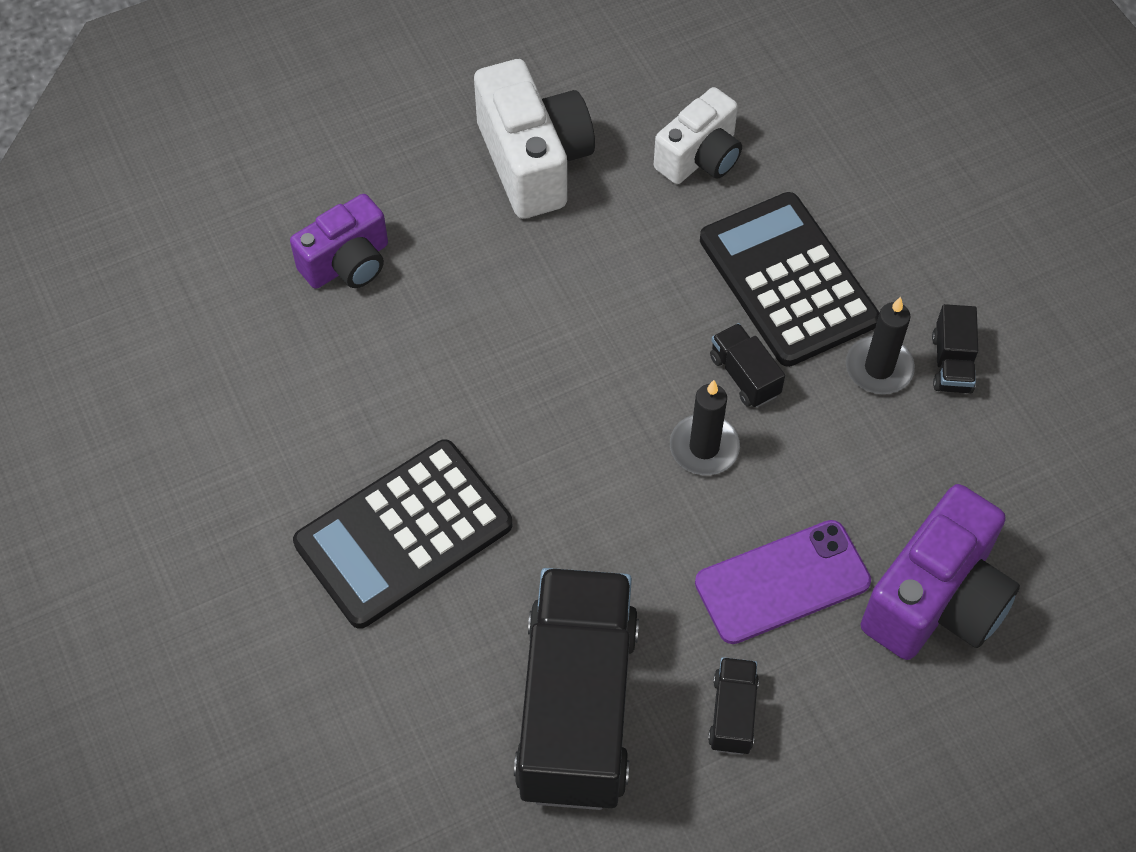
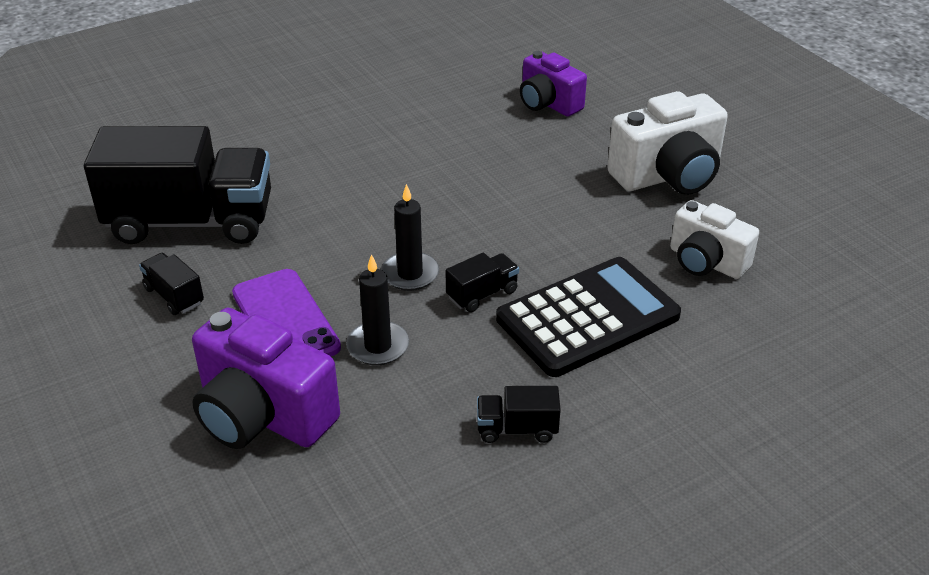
camera: 85 degrees right, 20 degrees down
black calculator [293,439,512,629] -> none
black truck [708,657,759,755] -> black truck turned 135 degrees counterclockwise [139,253,204,315]
black candle [846,297,915,394] -> black candle moved to [346,254,409,366]

